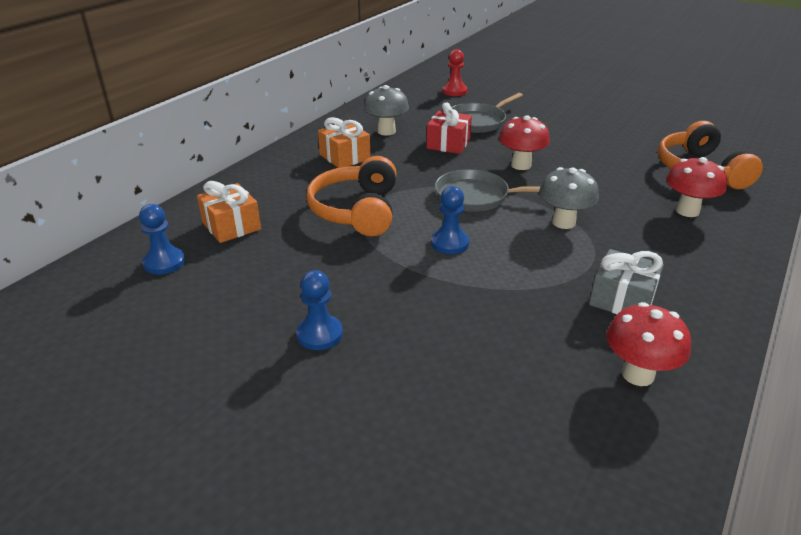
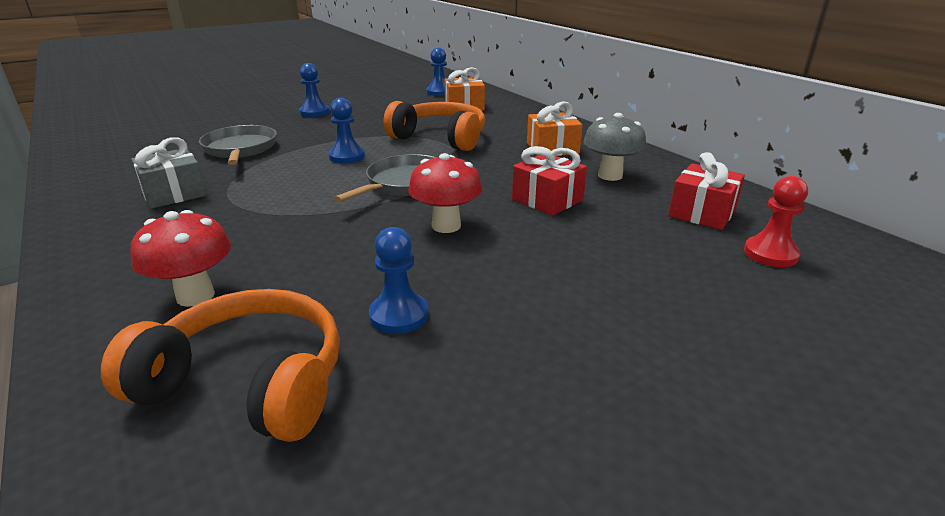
camera: 115 degrees right, 5 degrees down
grey pan [451,93,523,133] -> grey pan moved to [199,125,277,165]
grey mushroom [539,167,599,229] -> none
red mushroom [606,302,691,386] -> none
none -> blue pawn [369,227,429,334]
none -> red gift [668,152,745,230]

